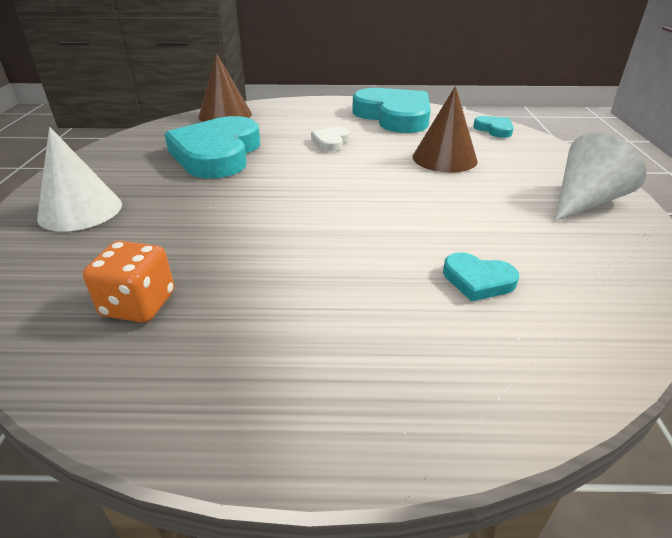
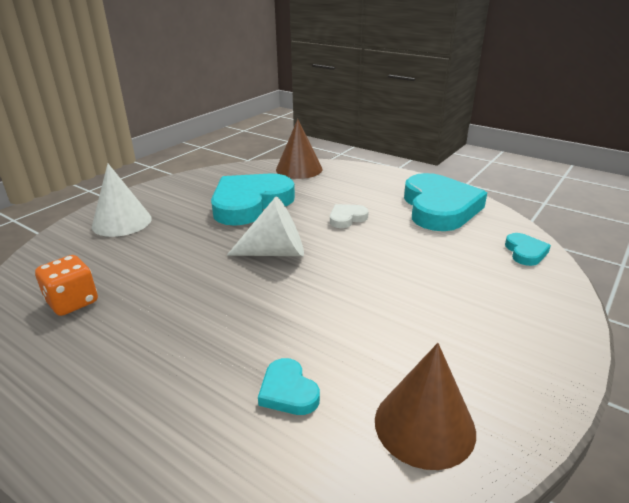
camera: 35 degrees right, 5 degrees down
brown cone [413,86,478,173] -> brown cone moved to [375,343,476,470]
white cone [555,133,646,221] -> white cone moved to [227,196,304,256]

